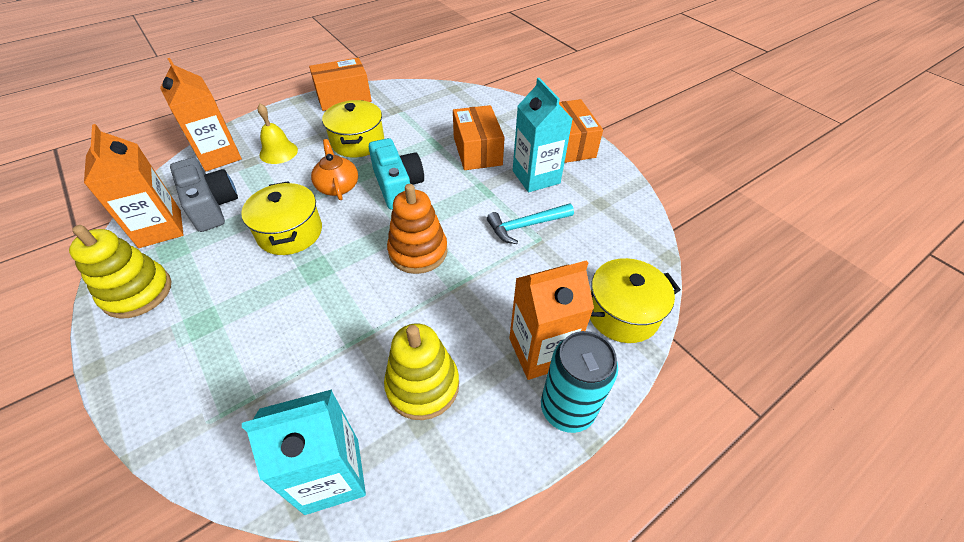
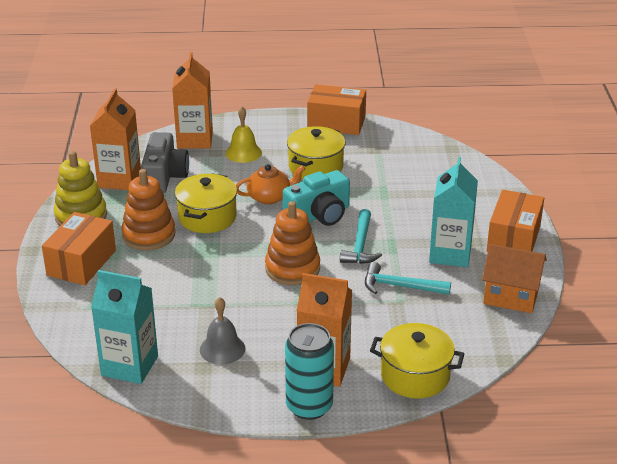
camera: 35 degrees right, 15 degrees down
orange teapot [311,139,358,200] -> orange teapot turned 60 degrees clockwise [236,164,305,204]
turquoise camera [369,138,424,210] -> turquoise camera turned 45 degrees clockwise [283,170,350,226]
yellow stacking toy [384,324,459,420] -> grey bell [200,297,245,365]
orange box [453,105,505,170] -> orange box moved to [42,212,116,285]
none -> orange stacking toy [121,169,175,250]
none -> turquoise hammer [340,209,382,264]
none -> orange house [482,244,547,313]

